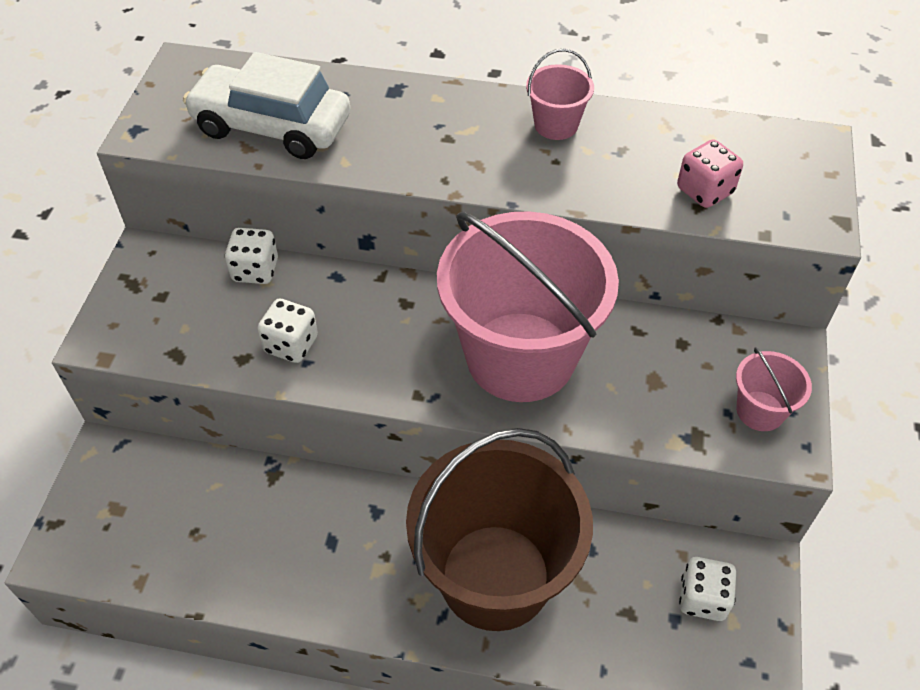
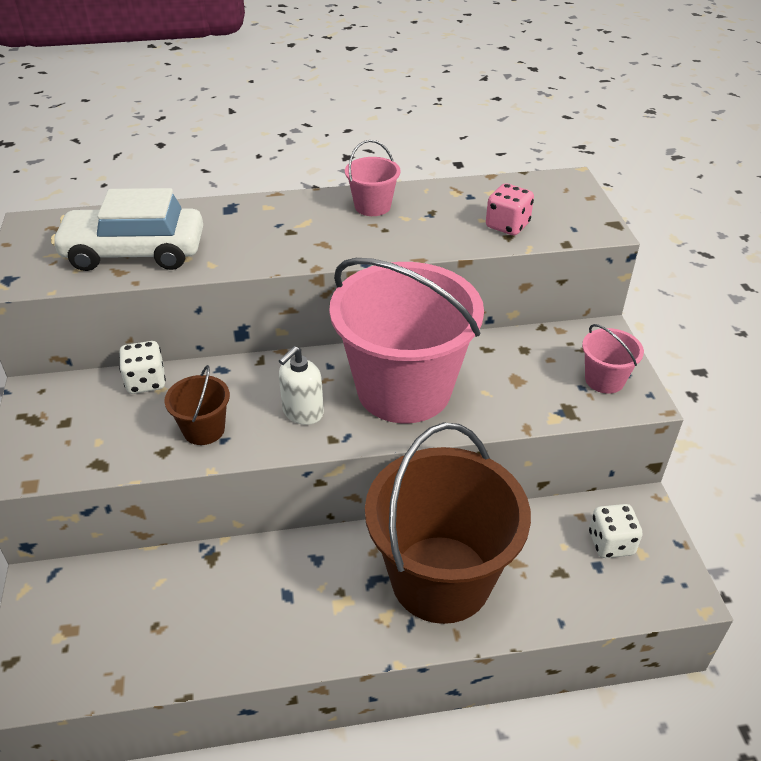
camera: 20 degrees left, 10 degrees down
white dice [257,299,318,363] -> brown bucket [164,365,230,445]
none -> white soap dispenser [279,346,324,425]

